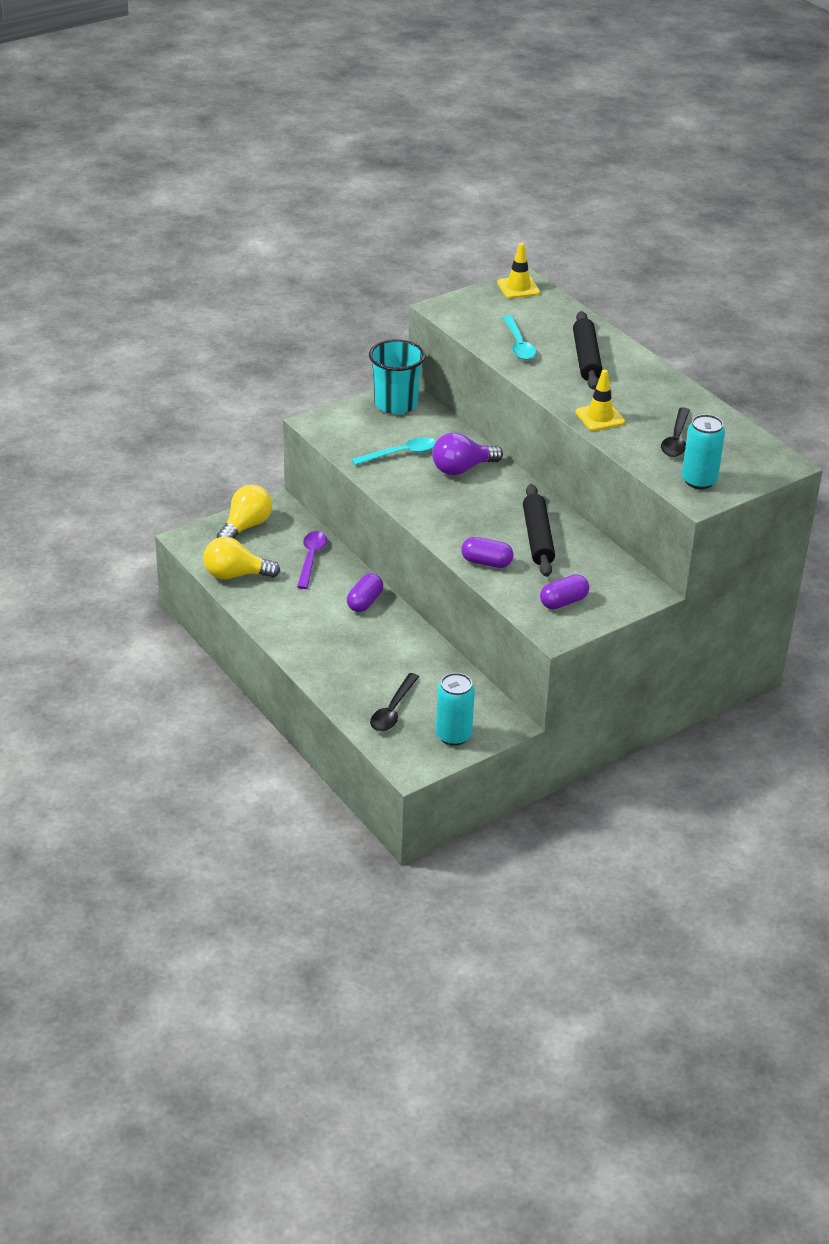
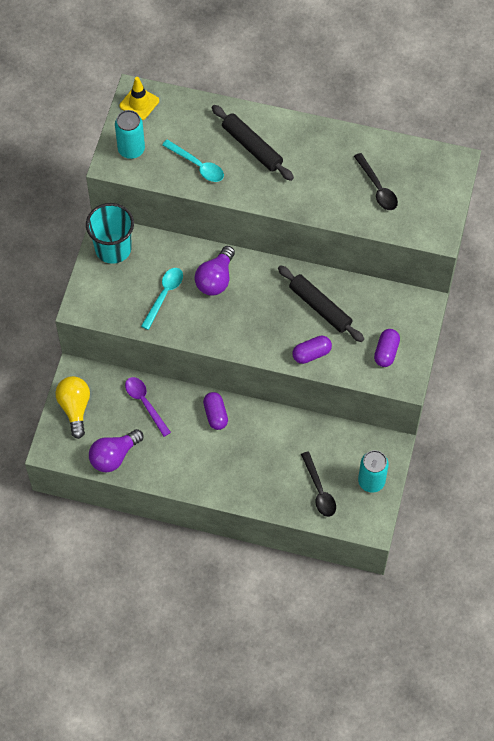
camera: 40 degrees left, 25 degrees up
yellow light bulb [203,537,280,579] -> purple light bulb [89,429,143,472]
yellow traffic cone [575,369,625,431] -> none
turquoise can [682,414,725,489] -> turquoise can moved to [115,110,145,159]

